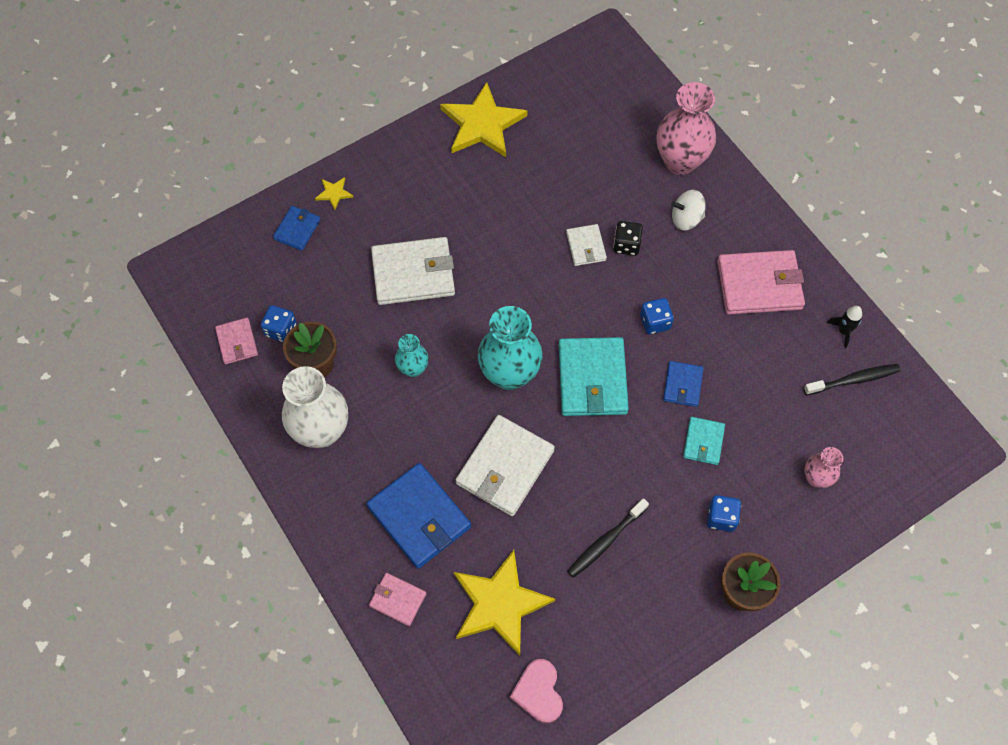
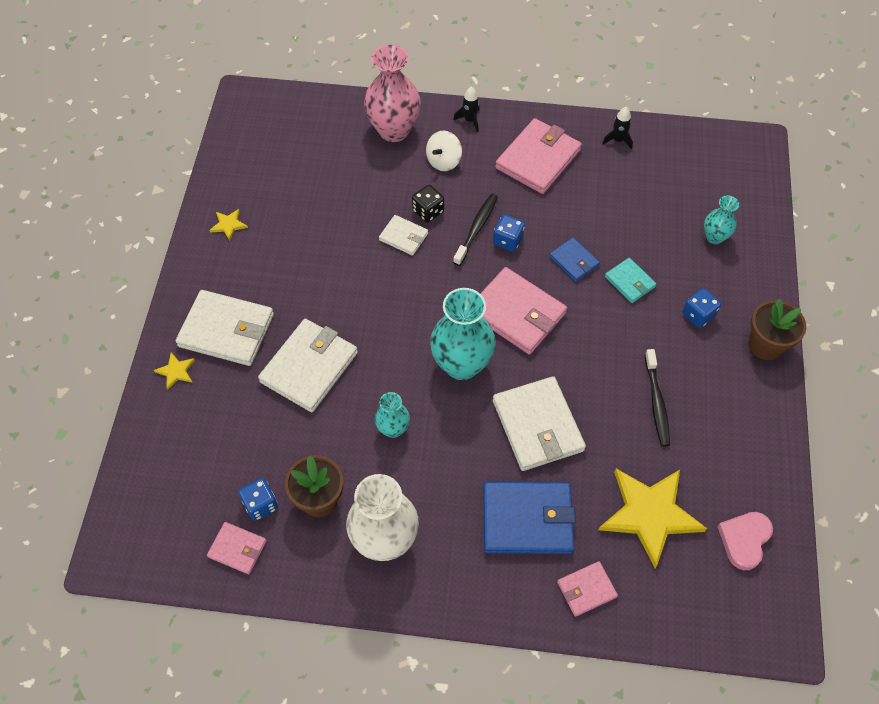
camera: 50 degrees left, 5 degrees down
blue wallet [273,206,321,251] -> none
yellow star [440,82,527,157] -> yellow star [209,209,248,241], size x0.42
pink heart [510,659,563,723] -> pink heart turned 90 degrees clockwise [717,512,773,570]
turquoise wallet [559,337,629,416] -> pink wallet [480,267,567,355]
black toothbrush [804,364,901,395] -> black toothbrush moved to [453,193,498,266]
pink vase [804,447,843,488] -> turquoise vase [704,195,739,244]
none -> white wallet [176,290,274,366]
none -> black rocket [453,86,480,132]

